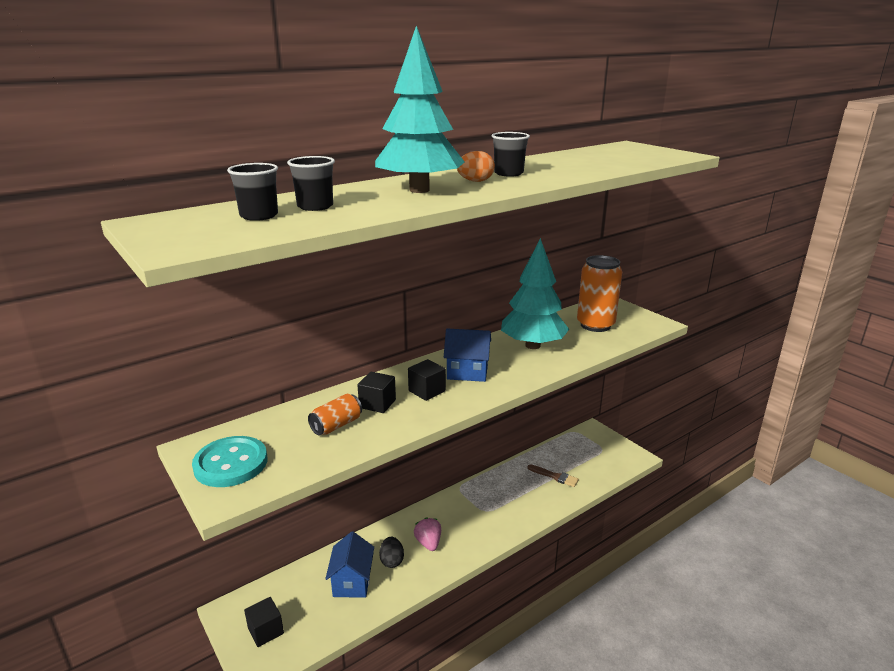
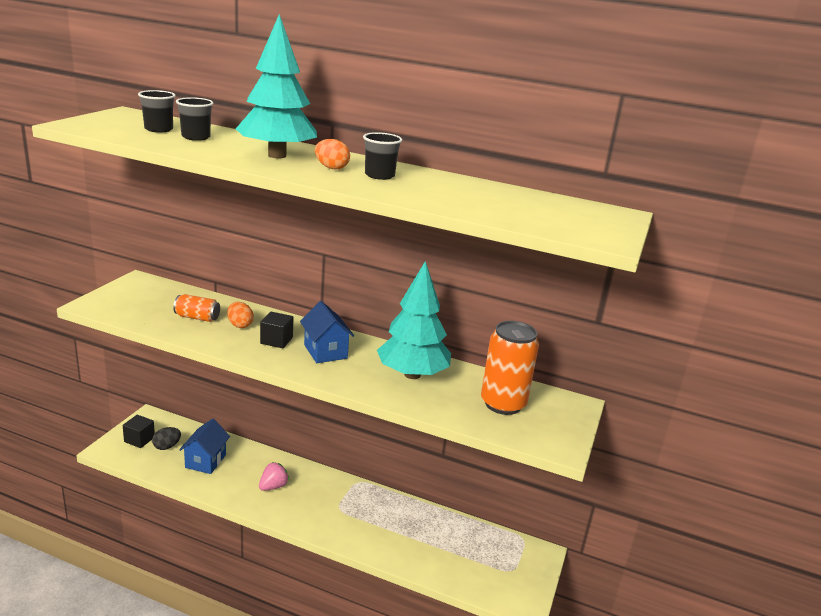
camera: 55 degrees right, 0 degrees up
turquoise button [192,436,267,487] -> none
blue house [325,531,374,598] -> blue house turned 45 degrees counterclockwise [179,418,230,474]
black cube [357,372,396,413] -> orange egg [227,302,254,328]
black egg [379,537,404,568] -> black egg moved to [152,427,181,450]
brown brush [527,464,579,487] -> none

